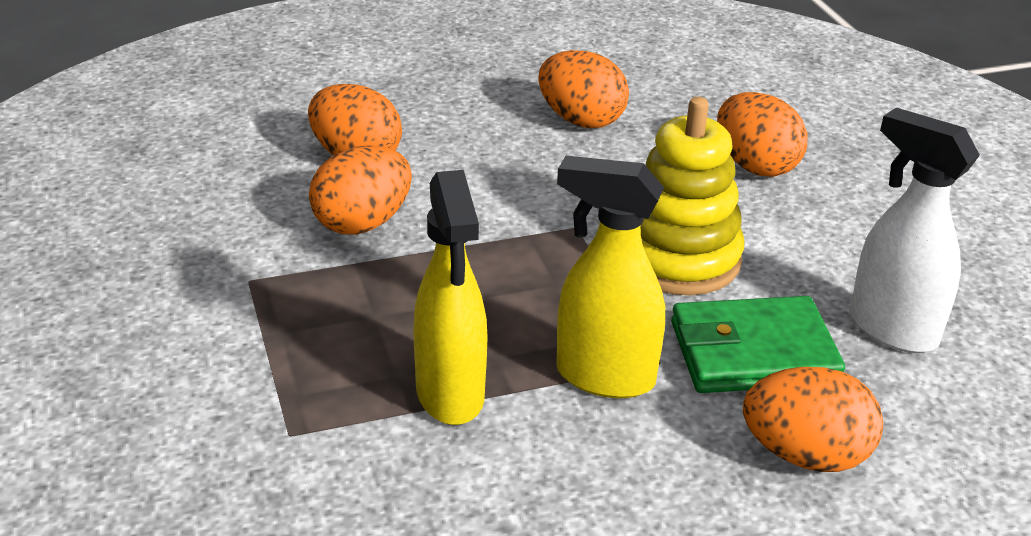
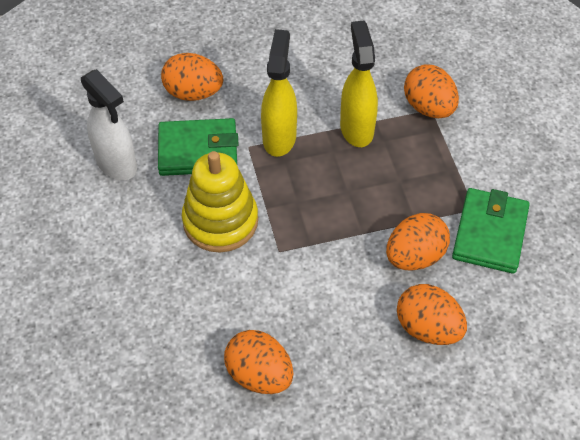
camera: 175 degrees left, 20 degrees up
yellow spray bottle [556,156,665,398] -> yellow spray bottle turned 105 degrees counterclockwise [261,29,297,157]
orange egg [717,92,808,177] -> orange egg moved to [404,64,459,118]
none -> green wallet [452,188,530,274]

